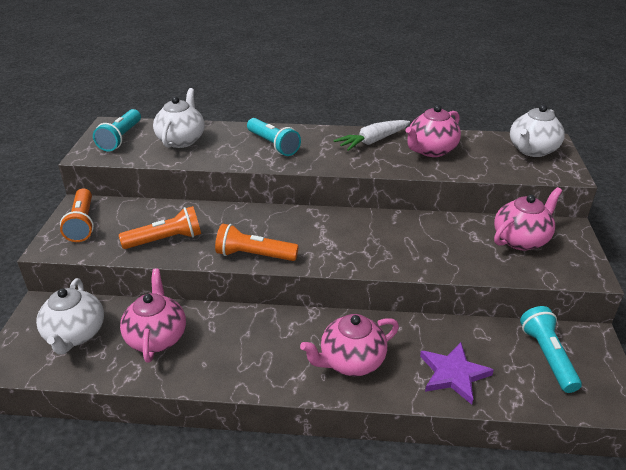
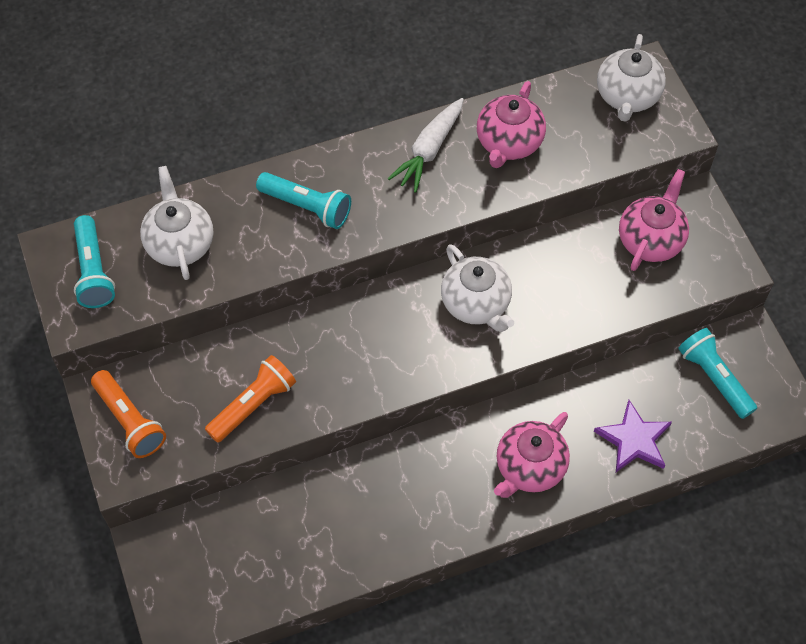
camera: 25 degrees left, 25 degrees up
white teapot [36,278,104,354] -> white teapot moved to [441,244,514,332]
pink teapot [120,269,186,363] -> none
orange flashlight [215,224,299,261] -> none

